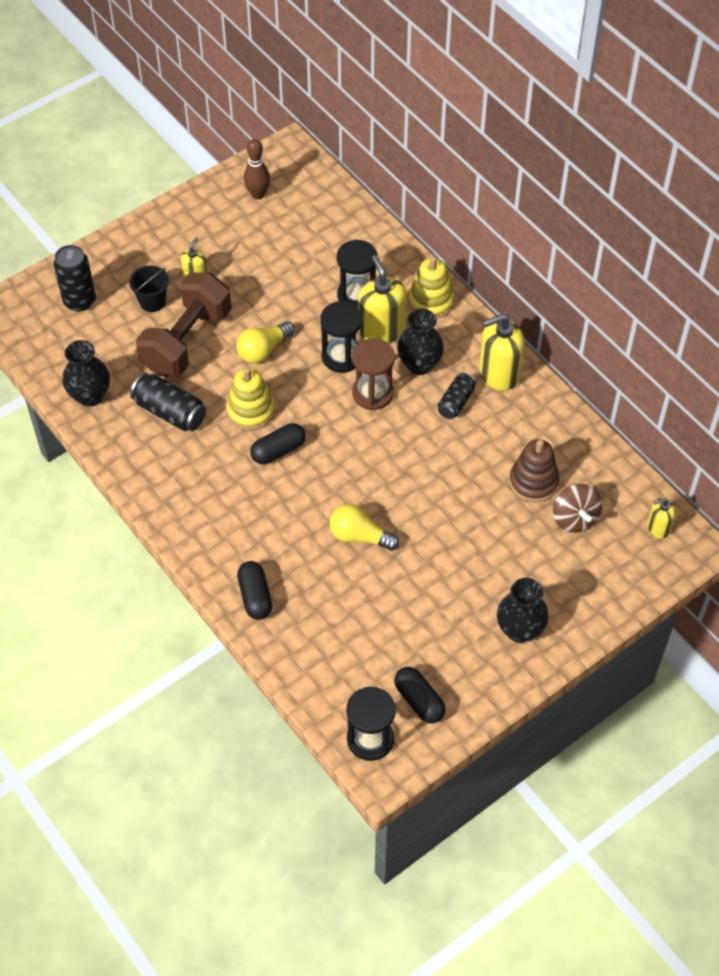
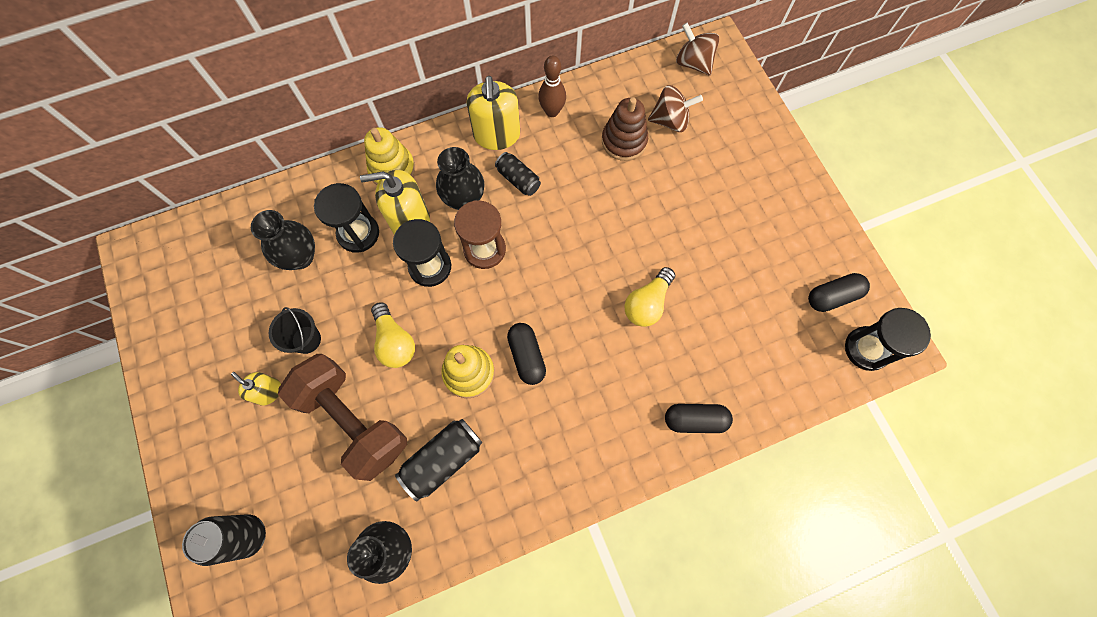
camera: 75 degrees left, 15 degrees up
black bucket [129,266,169,312] -> black bucket moved to [269,307,321,354]
brown bowling pin [244,139,270,199] -> brown bowling pin moved to [538,56,566,117]
black vase [497,578,549,643] -> black vase moved to [251,210,315,270]
yellow soap dispenser [647,498,675,539] -> brown spinning top [676,22,719,75]

